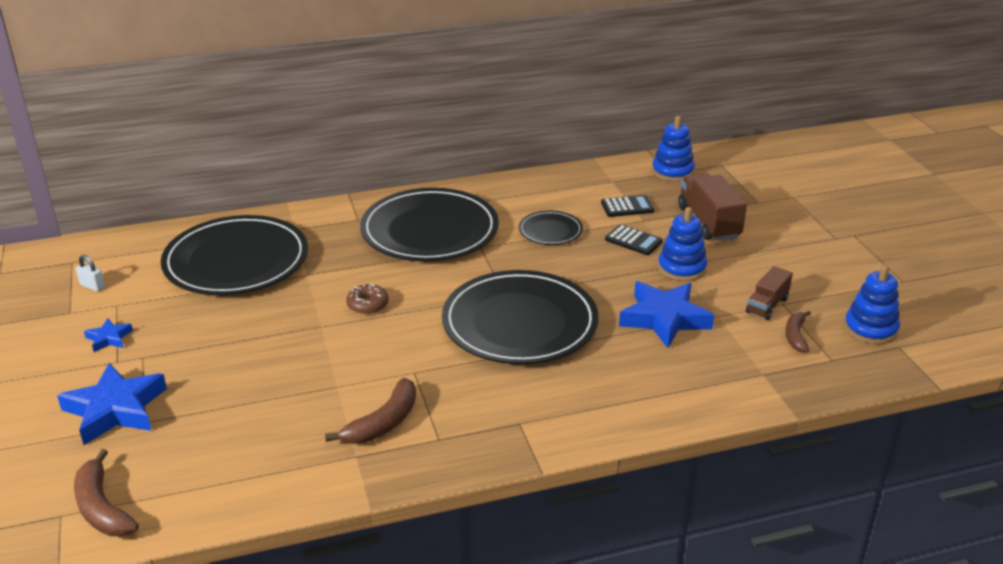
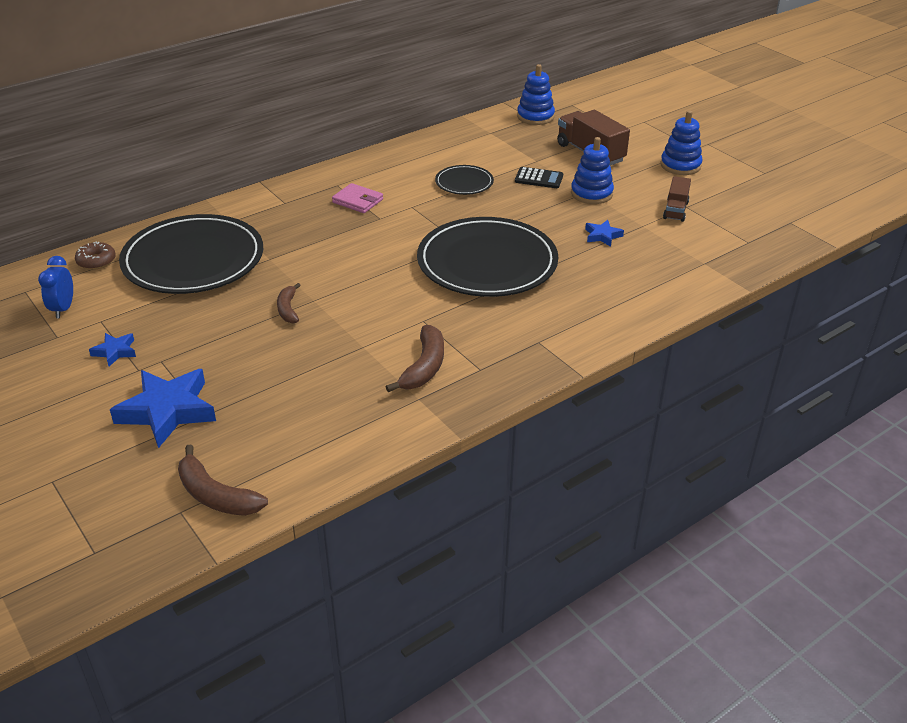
camera: 20 degrees left, 5 degrees up
white padlock [76,255,105,291] -> blue clock [38,256,73,318]
brown donut [346,284,389,314] -> brown donut moved to [75,242,116,270]
black plate [360,188,499,261] -> pink wallet [332,183,383,213]
black calculator [601,195,654,217] -> none
blue star [619,281,714,348] -> blue star [585,220,624,247], size x0.48
brown banana [785,311,811,353] -> brown banana moved to [277,283,301,324]
blue stacking toy [844,265,900,345] -> blue stacking toy moved to [660,110,702,175]

